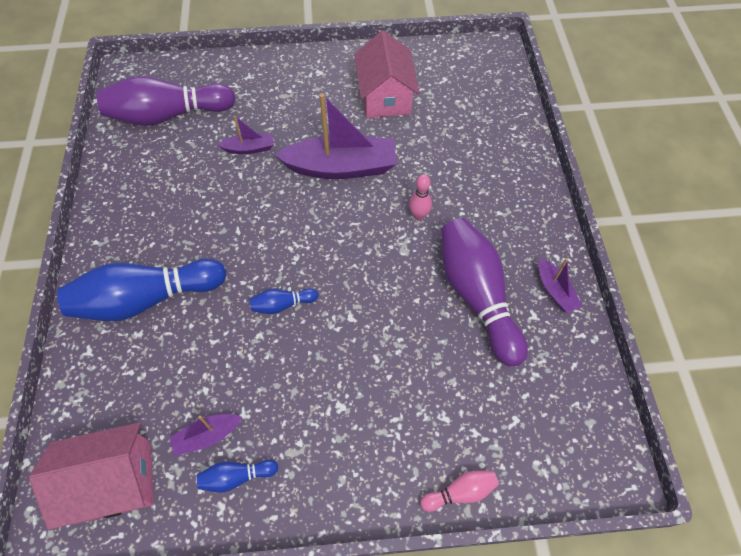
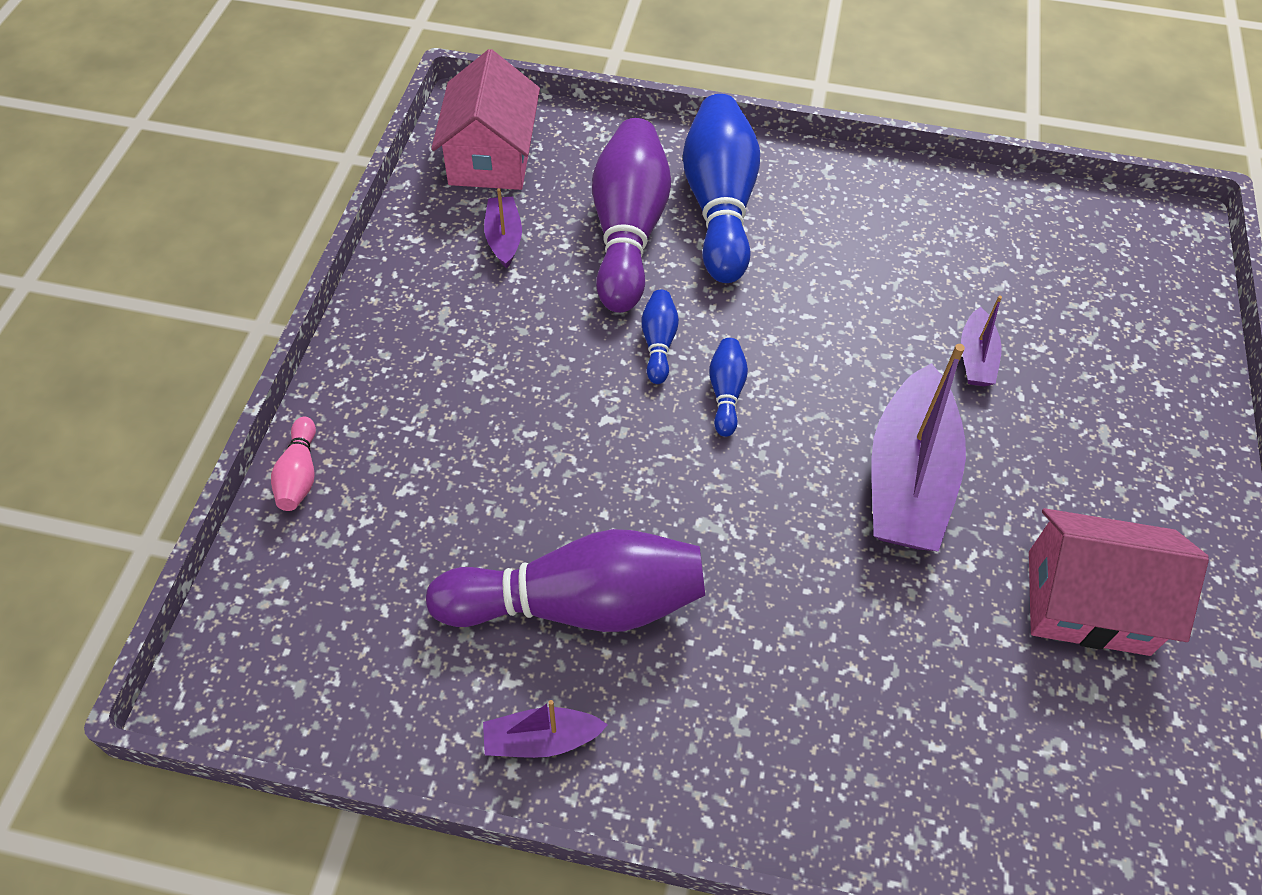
camera: 105 degrees right, 5 degrees down
purple bowling pin [97,76,235,126] -> purple bowling pin moved to [592,118,671,313]
blue bowling pin [197,460,278,492] -> blue bowling pin moved to [709,338,748,437]
pink bowling pin [409,175,432,221] -> none

